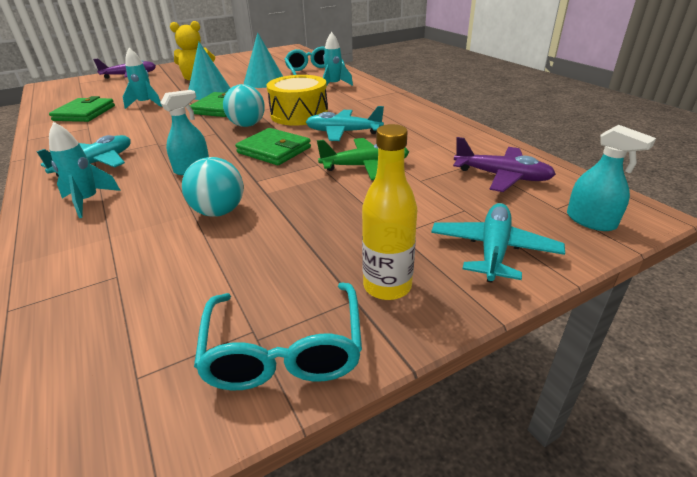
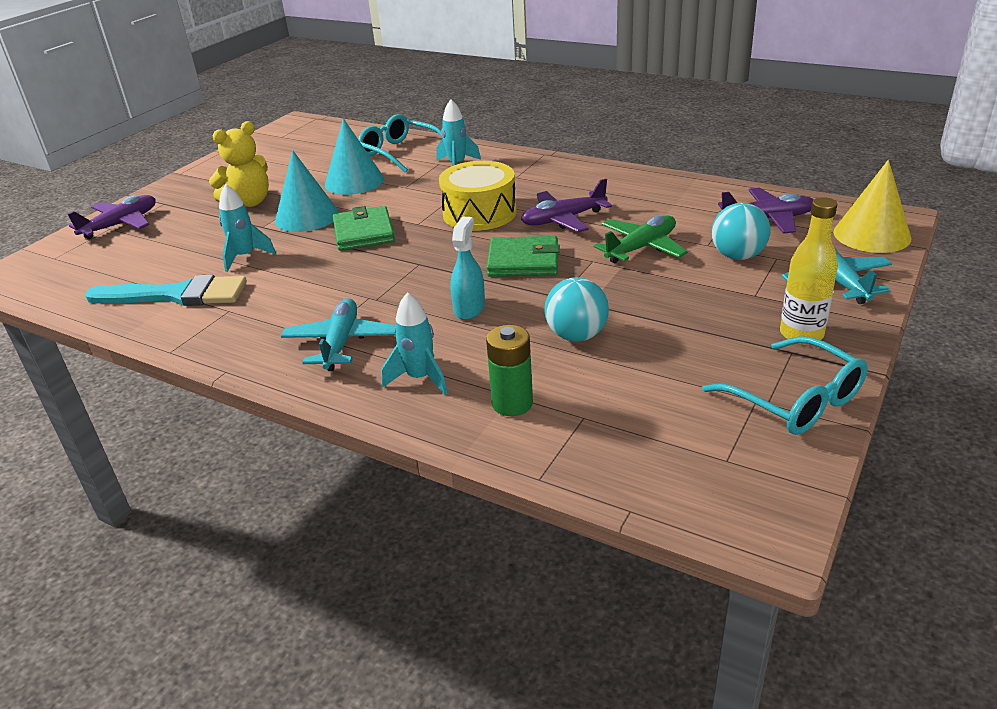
camera: 30 degrees left, 0 degrees up
green wallet [49,96,115,122] -> turquoise brush [85,275,247,306]
turquoise ball [223,84,265,127] -> turquoise ball moved to [712,203,770,260]
turquoise plane [306,106,384,141] -> purple plane [521,179,612,233]
turquoise spray bottle [567,125,656,231] -> yellow cone [833,160,911,253]
none -> green battery [486,325,533,416]

